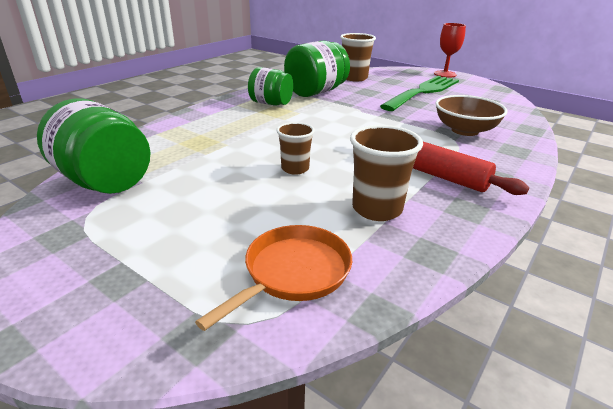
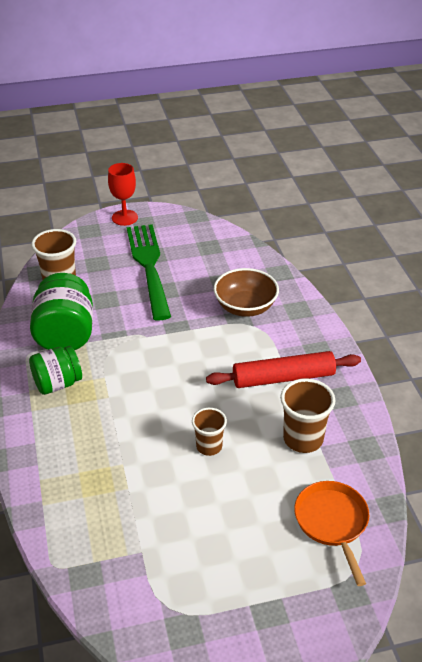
camera: 50 degrees left, 10 degrees up
green jar [37,98,150,194] -> none

